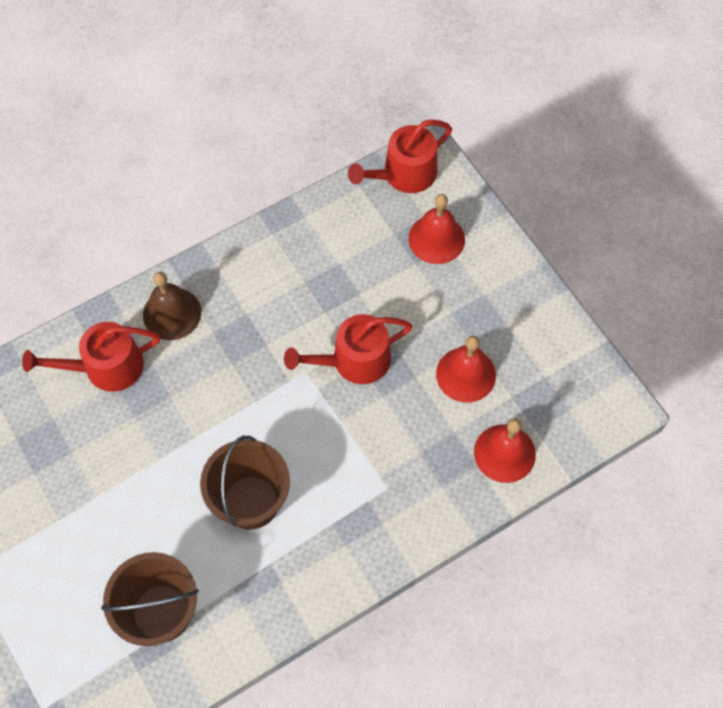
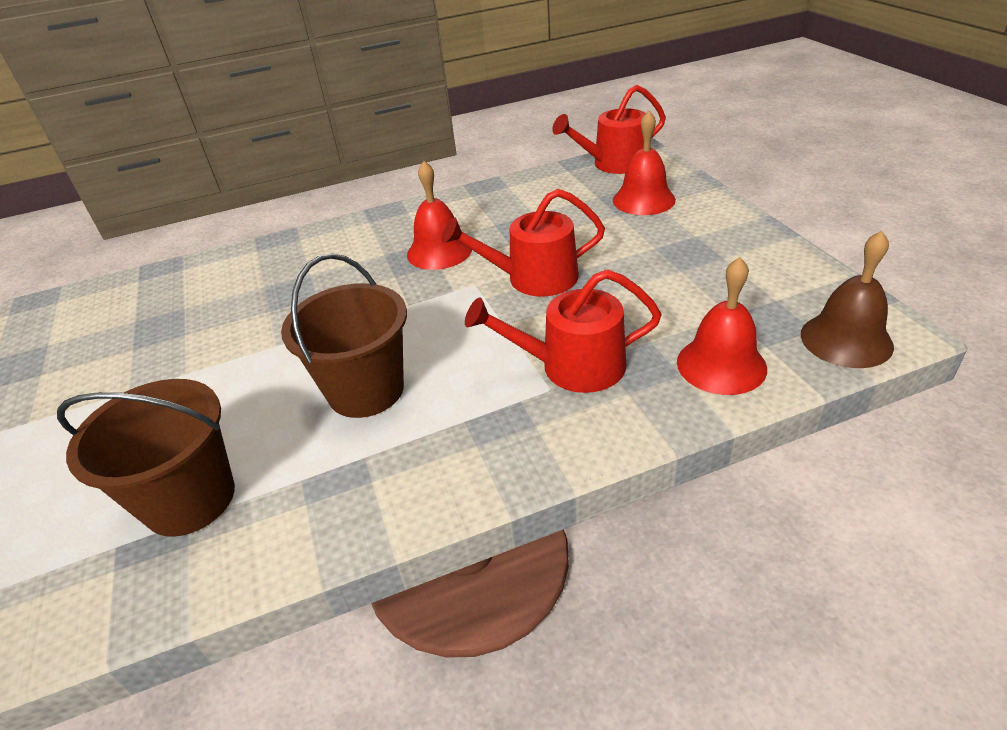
camera: 15 degrees right, 25 degrees down
red watering can [22,322,160,392] -> red watering can moved to [465,269,662,393]
brown bell [143,272,201,340] -> brown bell moved to [801,231,894,368]
red bell [436,336,496,403] -> red bell moved to [407,161,472,270]

